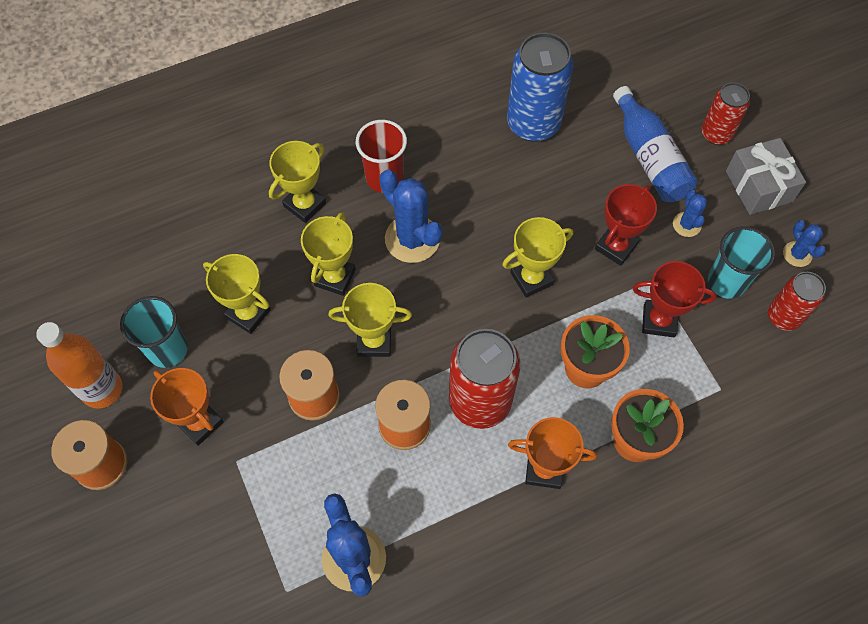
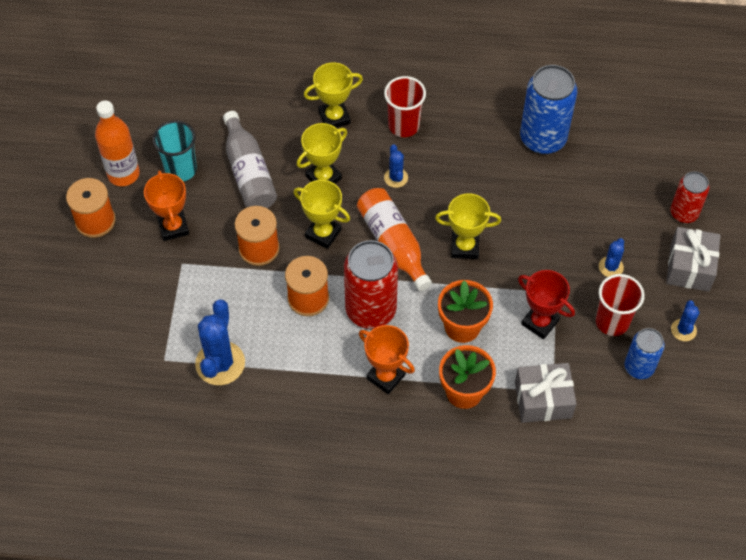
camera: 30 degrees right, 5 degrees down
yellow trophy [203,254,271,334] -> grey bottle [223,111,277,208]
blue cactus [379,169,443,263] -> blue cactus [384,144,408,188], size x0.52
red trophy [595,184,657,266] -> none
blue bottle [613,86,697,202] -> none
turquoise cup [708,226,775,299] -> red cup [596,274,645,336]
red can [768,272,826,331] -> blue can [624,328,665,379]
none -> orange bottle [357,188,432,291]
none -> grey gift [515,363,577,423]

